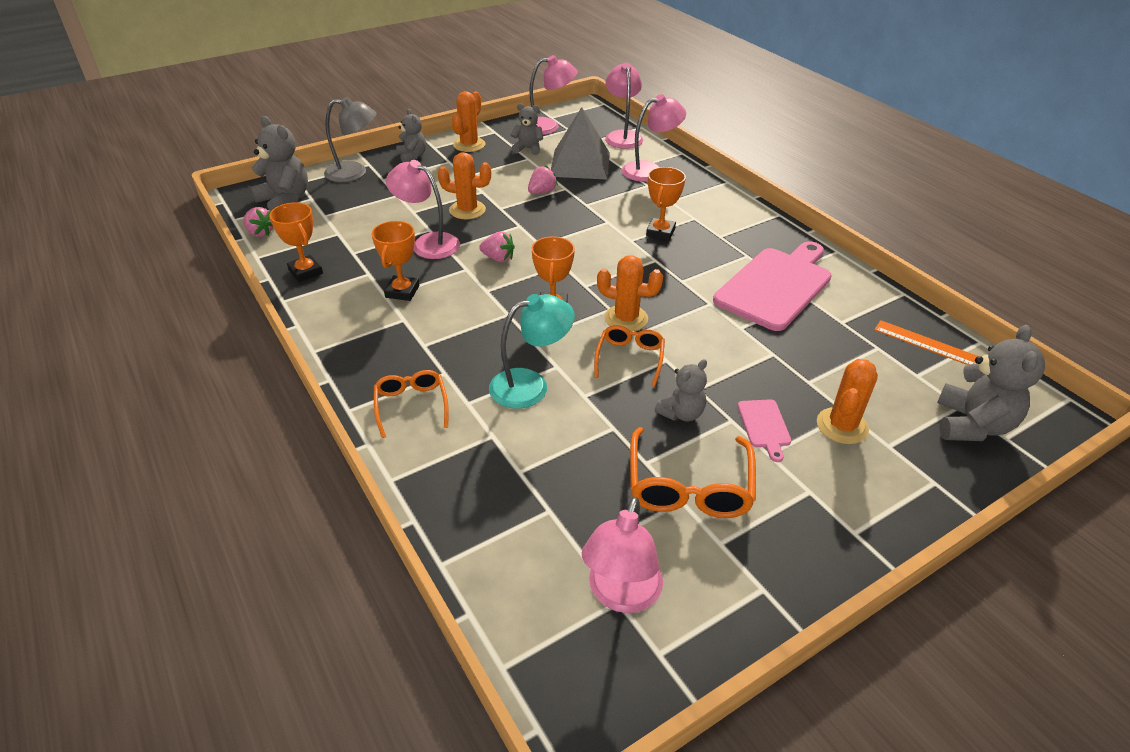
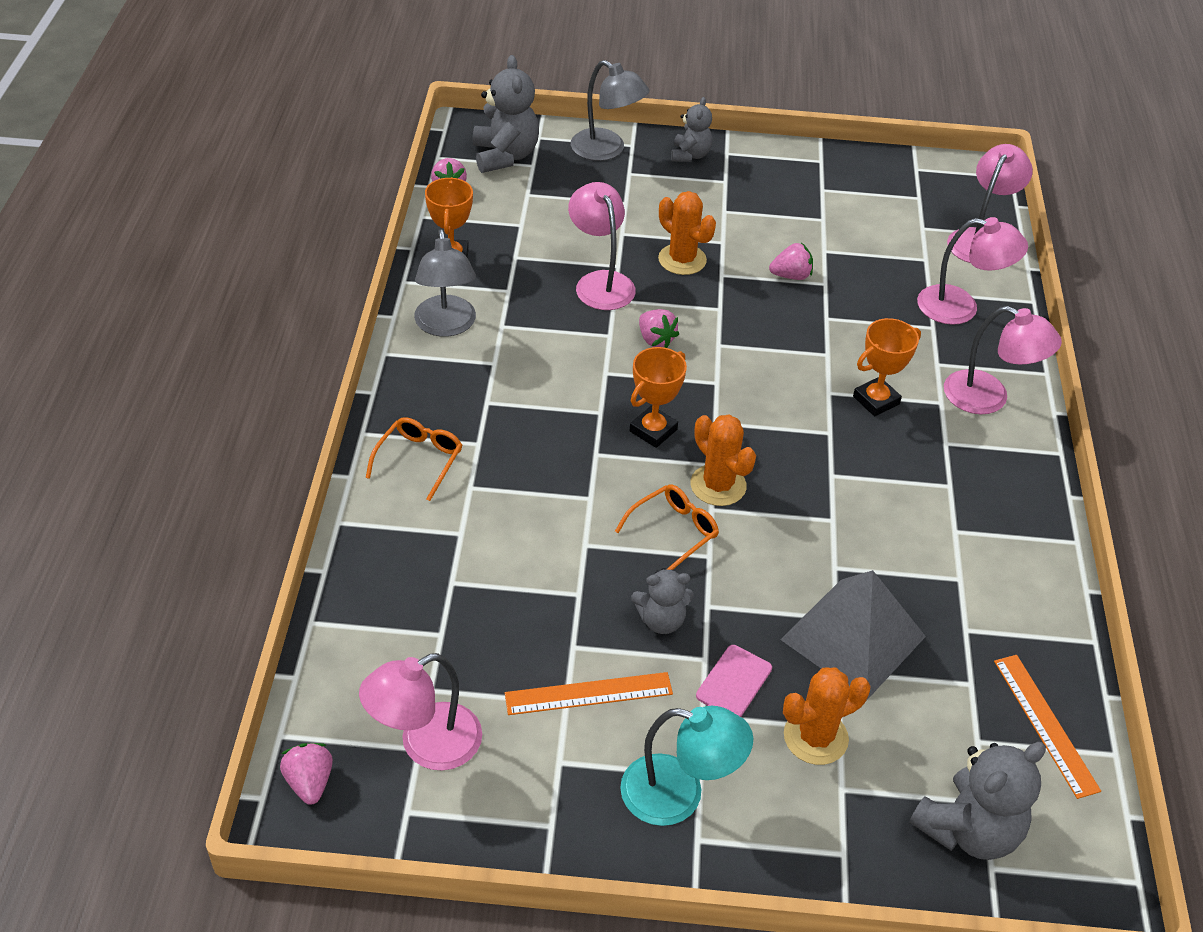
camera: 35 degrees right, 5 degrees up
orange trophy [372,221,419,301] -> none
orange cactus [452,91,486,152] -> none
turquoise lamp [489,294,575,409] -> turquoise lamp moved to [620,706,754,826]
grey teddy bear [511,103,543,155] -> none
pink lamp [529,55,578,135] -> pink lamp moved to [944,306,1062,414]
grey pyramid [551,107,610,180] -> grey pyramid moved to [780,570,926,701]
orange glasses [630,427,756,518] -> orange ruler [505,672,673,715]
pink cutting board [713,241,832,331] -> none
none -> pink strawberry [280,743,333,805]
none -> grey lamp [414,229,476,337]

